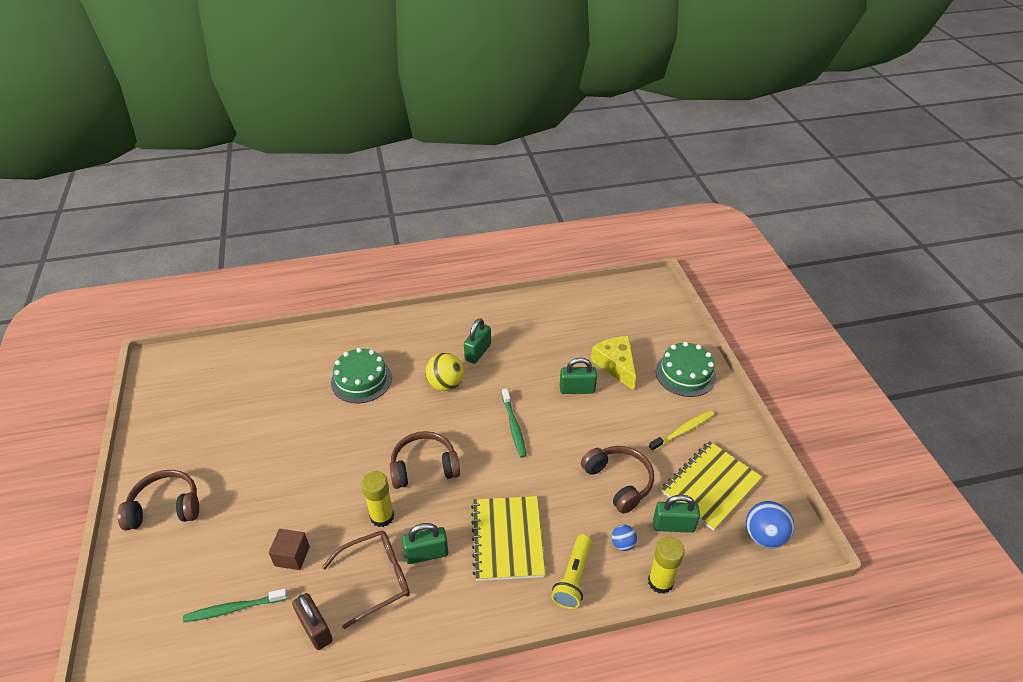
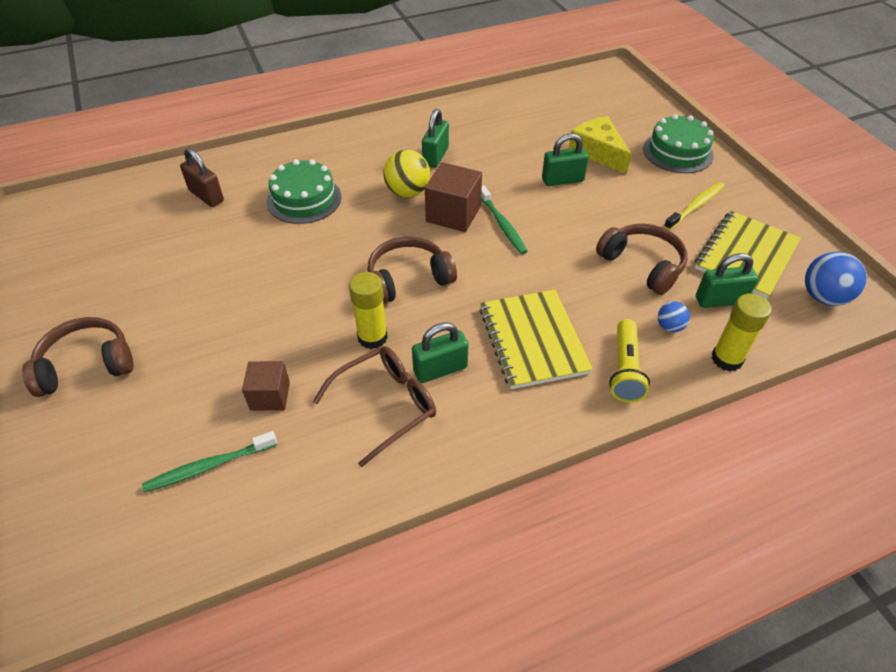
camera: 10 degrees left, 5 degrees up
brown padlock [292,593,333,650] -> brown padlock moved to [180,148,224,207]
none -> brown cube [425,162,482,232]

